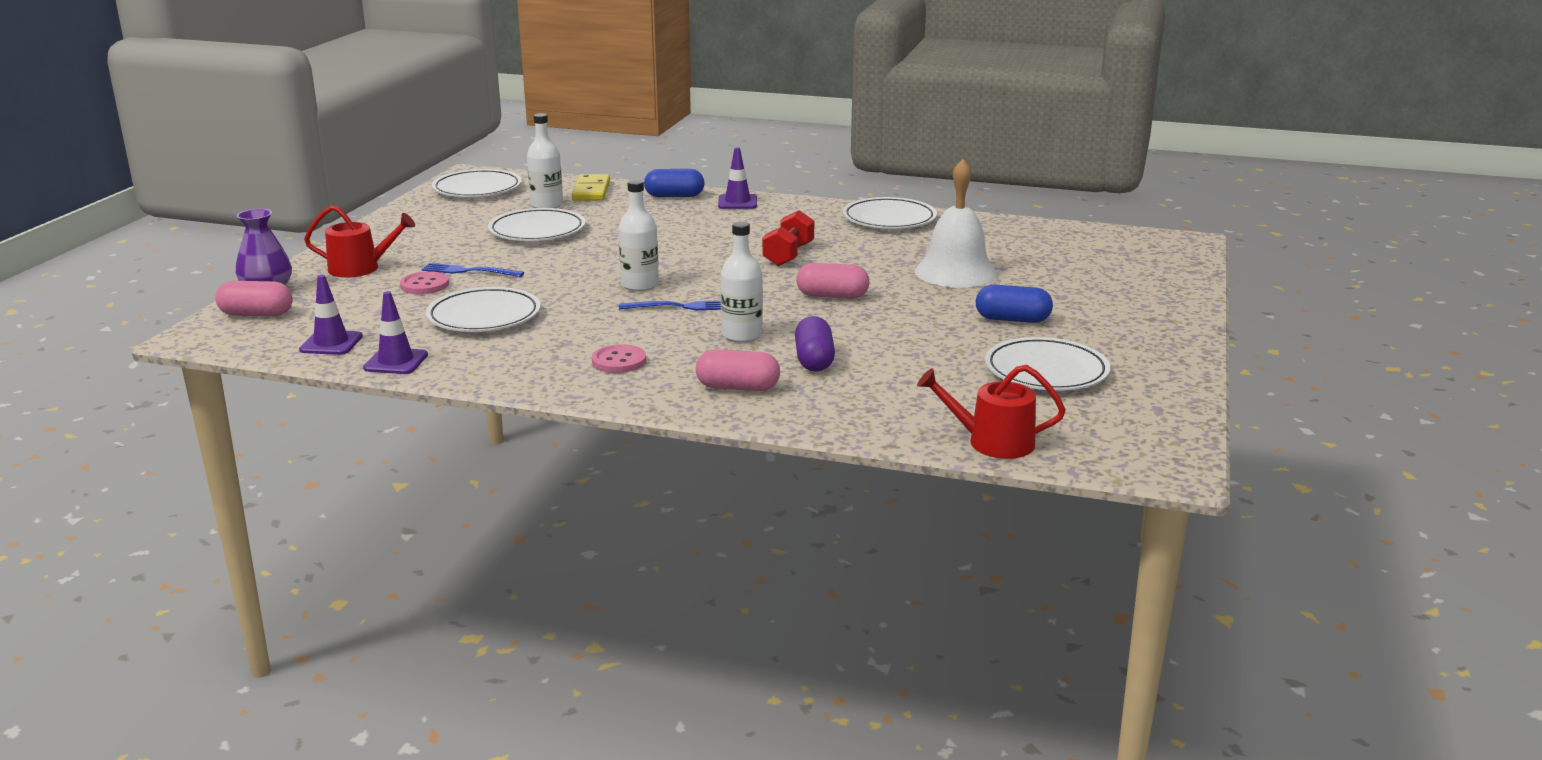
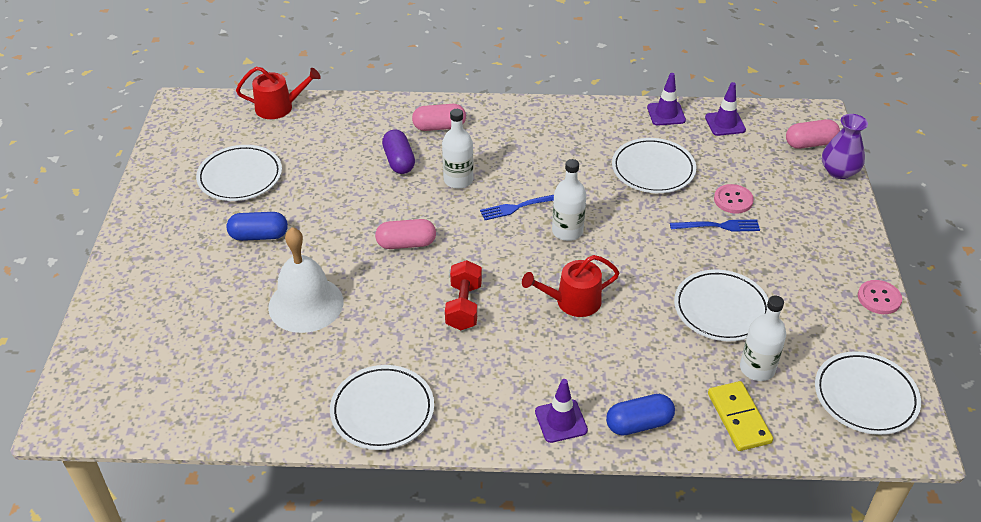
camera: 165 degrees right, 20 degrees up
red watering can [304,205,415,278] -> red watering can moved to [522,255,620,317]
pink button [592,344,646,373] -> pink button moved to [858,280,902,314]

